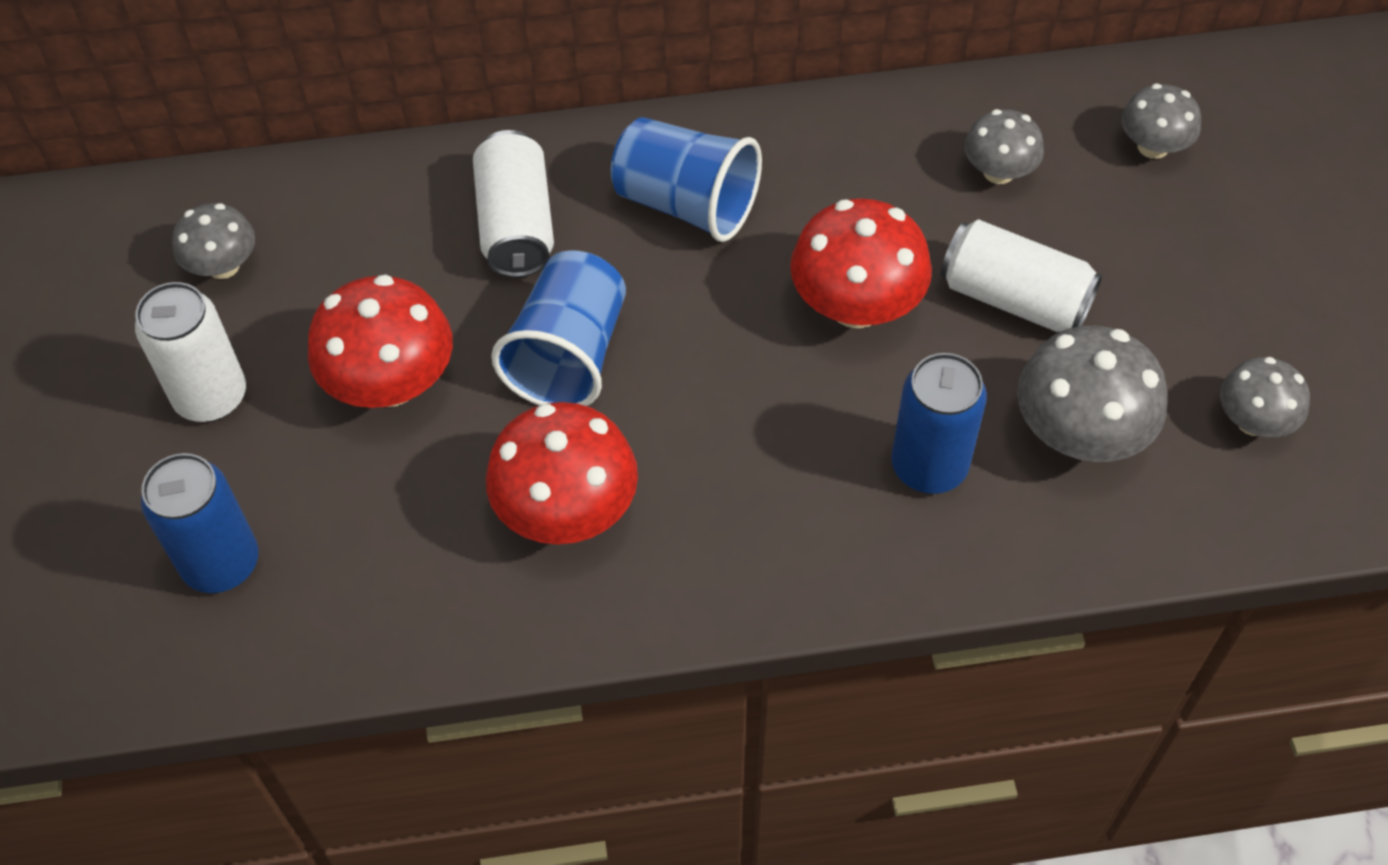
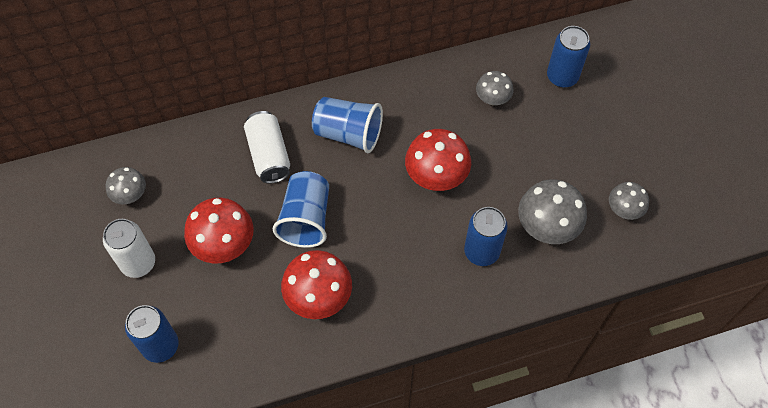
camera: 10 degrees left, 5 degrees up
white can [941,219,1102,332] -> none
grey mushroom [1121,84,1201,159] -> blue can [547,26,590,88]

